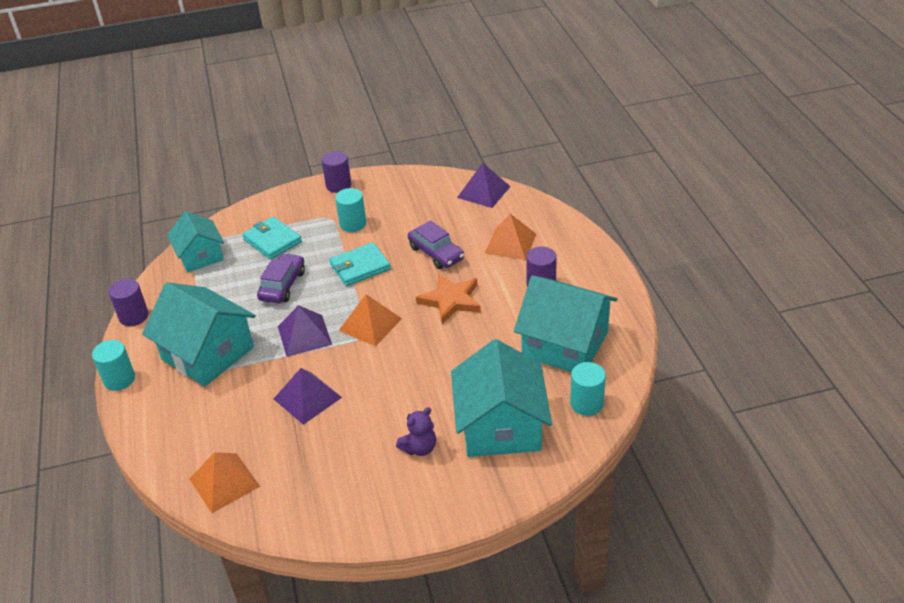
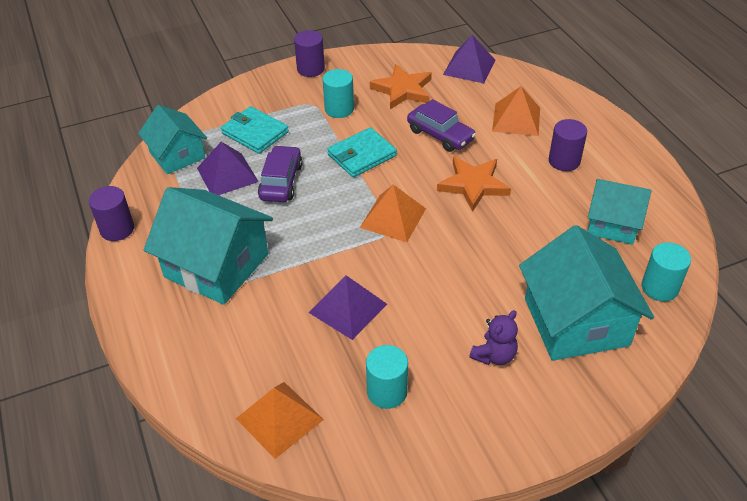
camera: 10 degrees left, 5 degrees up
turquoise cylinder [92,340,135,391] -> turquoise cylinder moved to [366,345,408,409]
purple pyramid [278,305,332,357] -> purple pyramid moved to [197,142,259,195]
turquoise house [514,275,617,372] -> turquoise house [588,179,652,245], size x0.63
none -> orange star [370,64,432,109]

